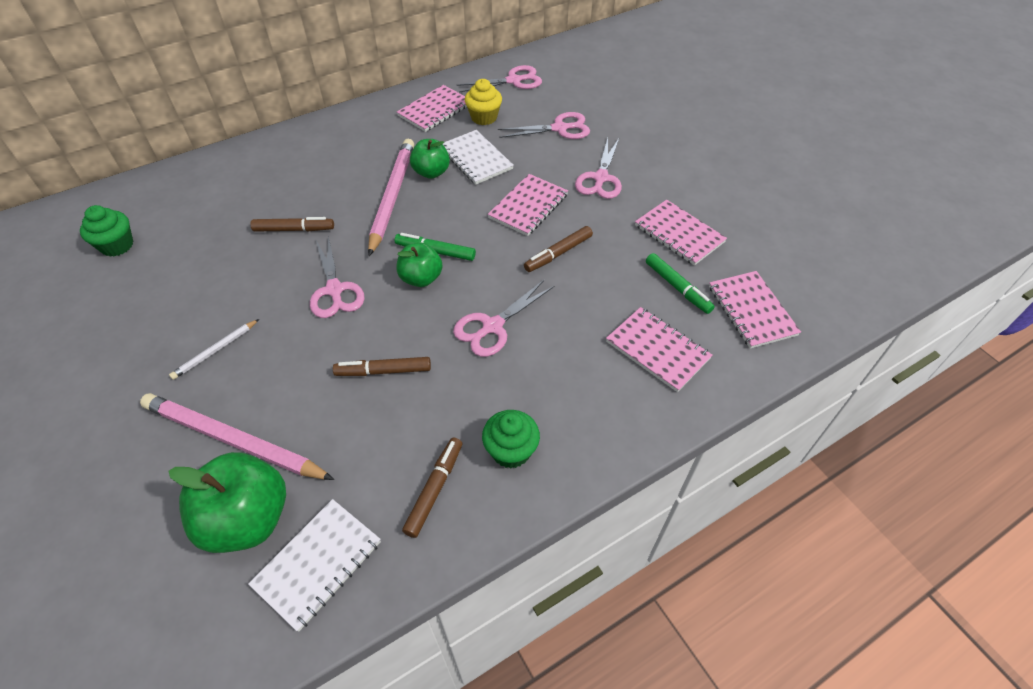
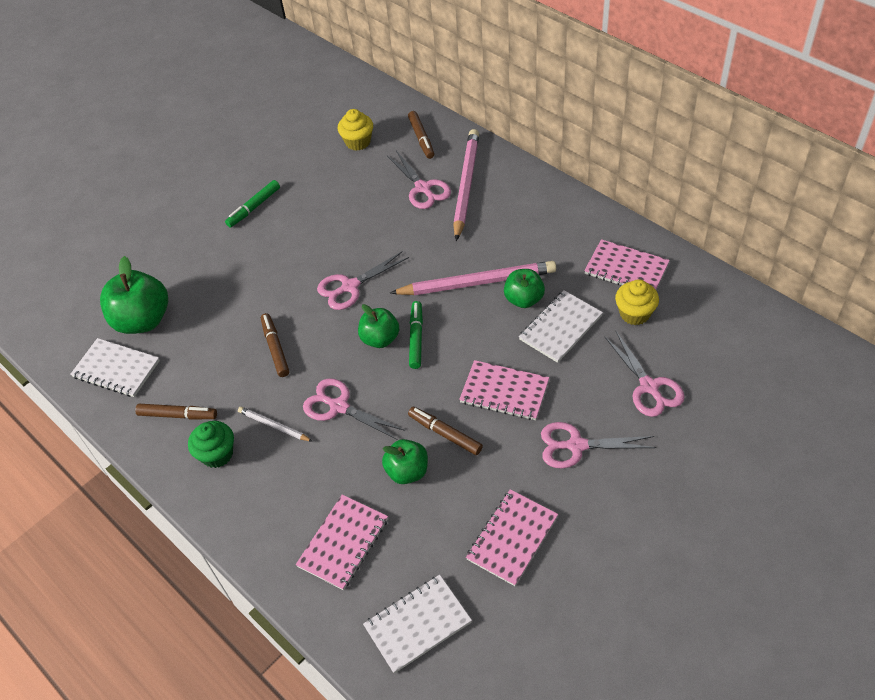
camera: 80 degrees right, 0 degrees up
green cupcake [80,205,133,257] -> yellow cupcake [338,109,373,151]
pink pencil [140,393,334,480] -> pink pencil moved to [453,129,479,241]
white pencil [169,319,259,380] -> white pencil moved to [238,407,313,442]
brown marker [250,217,334,232] -> brown marker moved to [408,111,434,159]
pink scissors [457,65,542,93] -> pink scissors moved to [387,151,451,209]
green marker [646,253,715,314] -> green marker moved to [225,180,280,227]
pink notebook [709,271,801,349] -> white notebook [363,575,472,674]
none -> green apple [382,439,428,484]

